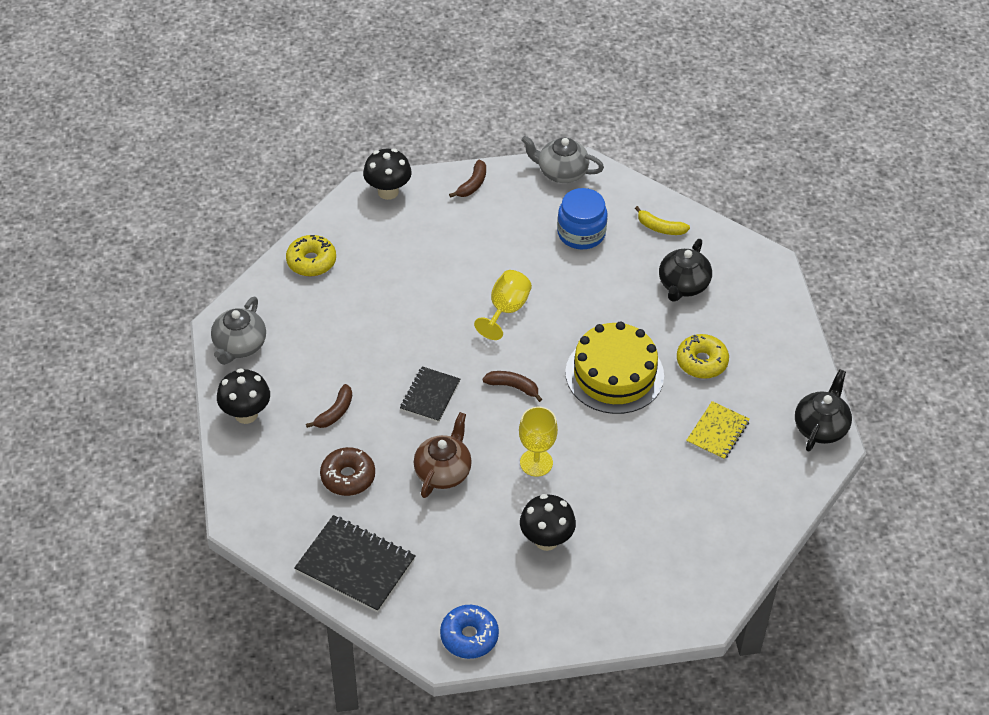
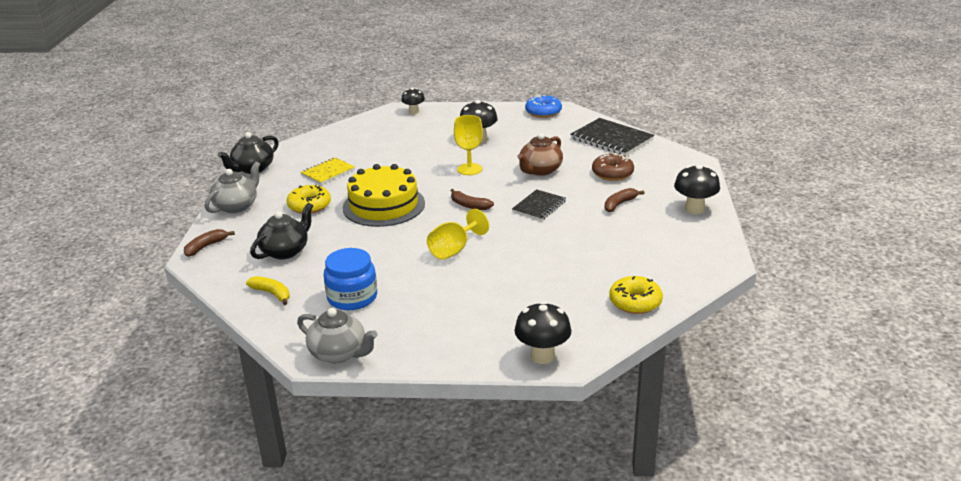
camera: 165 degrees left, 20 degrees down
grey teapot [211,296,266,365] -> grey teapot moved to [204,161,260,213]
brown banana [449,160,486,198] -> brown banana moved to [184,229,235,257]
none -> black mushroom [401,88,425,114]

